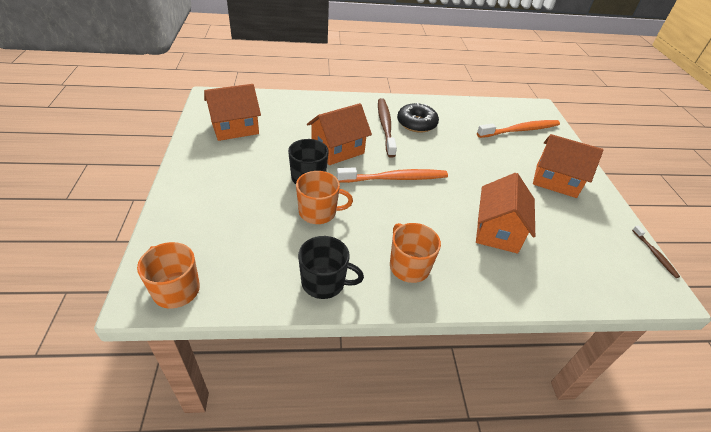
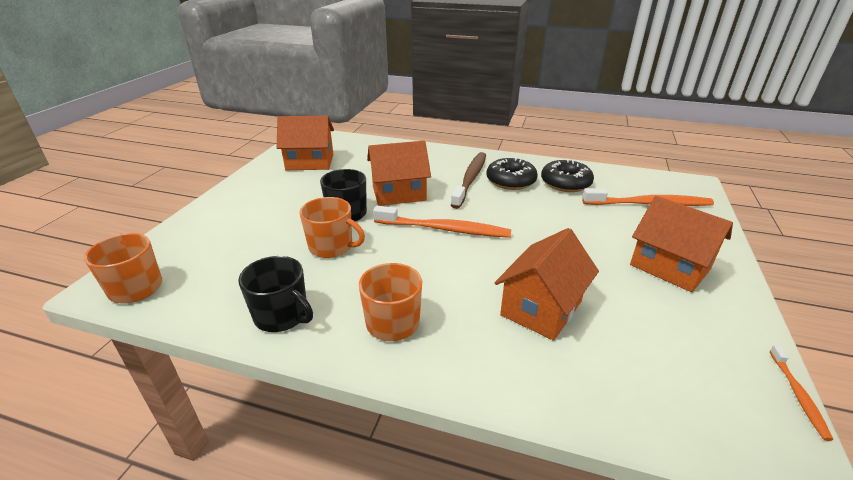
camera: 25 degrees right, 10 degrees down
brown toothbrush [632,226,680,278] -> orange toothbrush [770,345,833,441]
none -> black donut [541,159,594,192]

